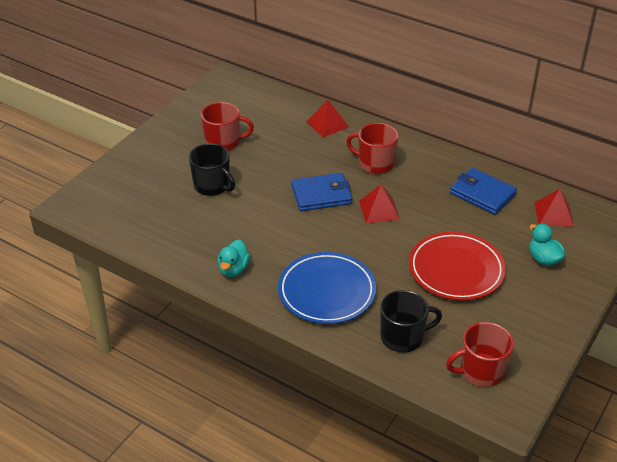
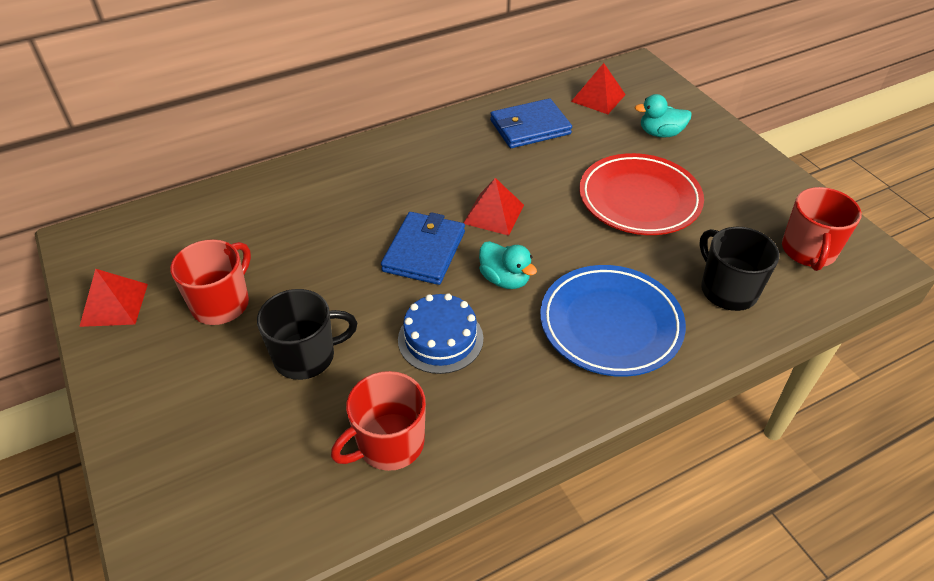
camera: 60 degrees left, 5 degrees up
turquoise duck [217,239,251,277] -> turquoise duck moved to [479,241,537,289]
red pyramid [306,100,349,137] -> red pyramid moved to [79,269,148,327]
red mug [346,123,398,174] -> red mug moved to [331,371,426,471]
black mug [380,290,442,353] -> black mug turned 45 degrees counterclockwise [699,227,780,311]
none -> blue cake [398,293,483,374]

